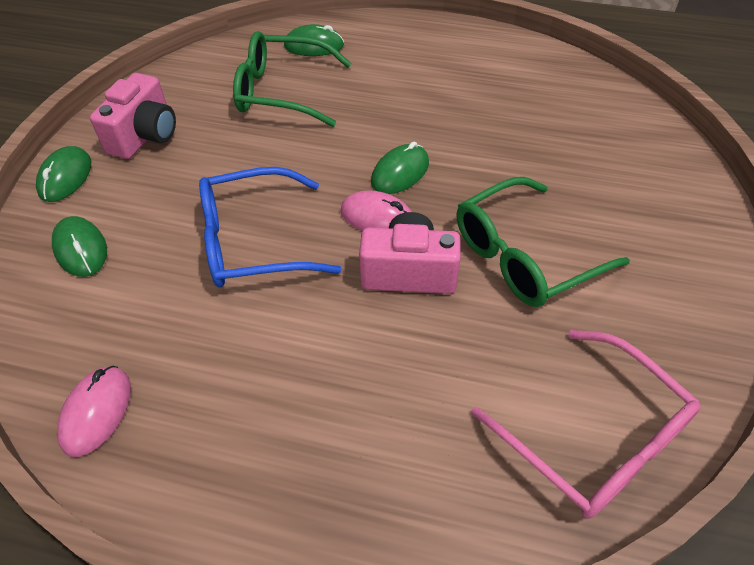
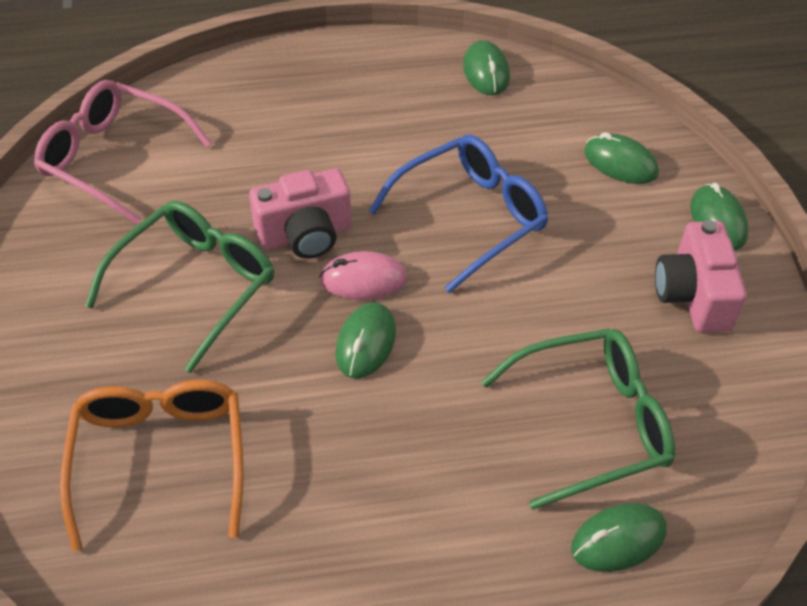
camera: 155 degrees right, 0 degrees up
pink mouse [57,366,131,457] -> green mouse [463,40,510,95]
none -> orange glasses [60,380,244,552]

